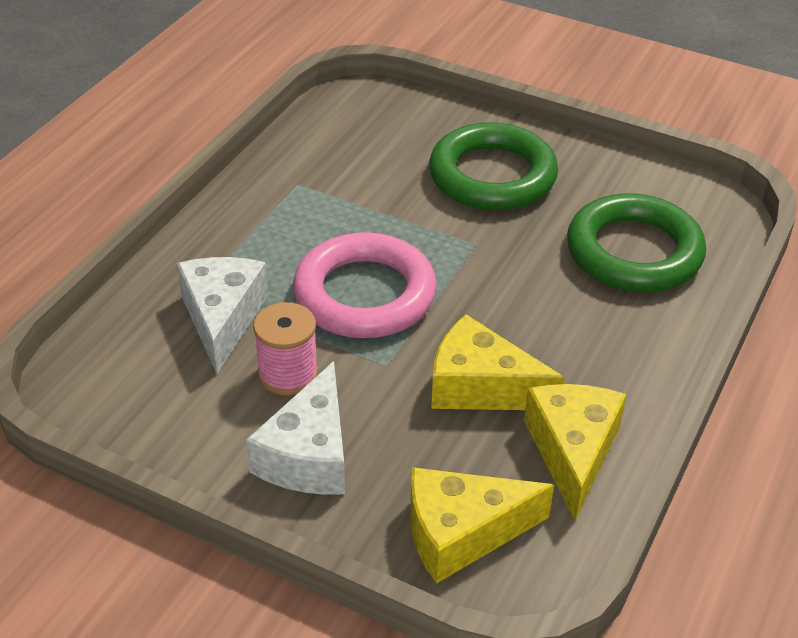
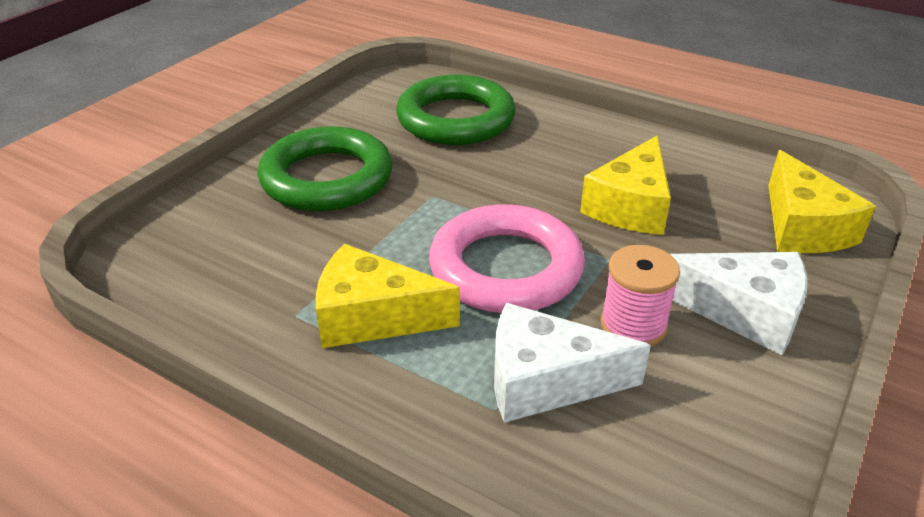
camera: 85 degrees left, 5 degrees down
yellow cheese [524,384,627,521] -> yellow cheese moved to [316,244,460,348]

